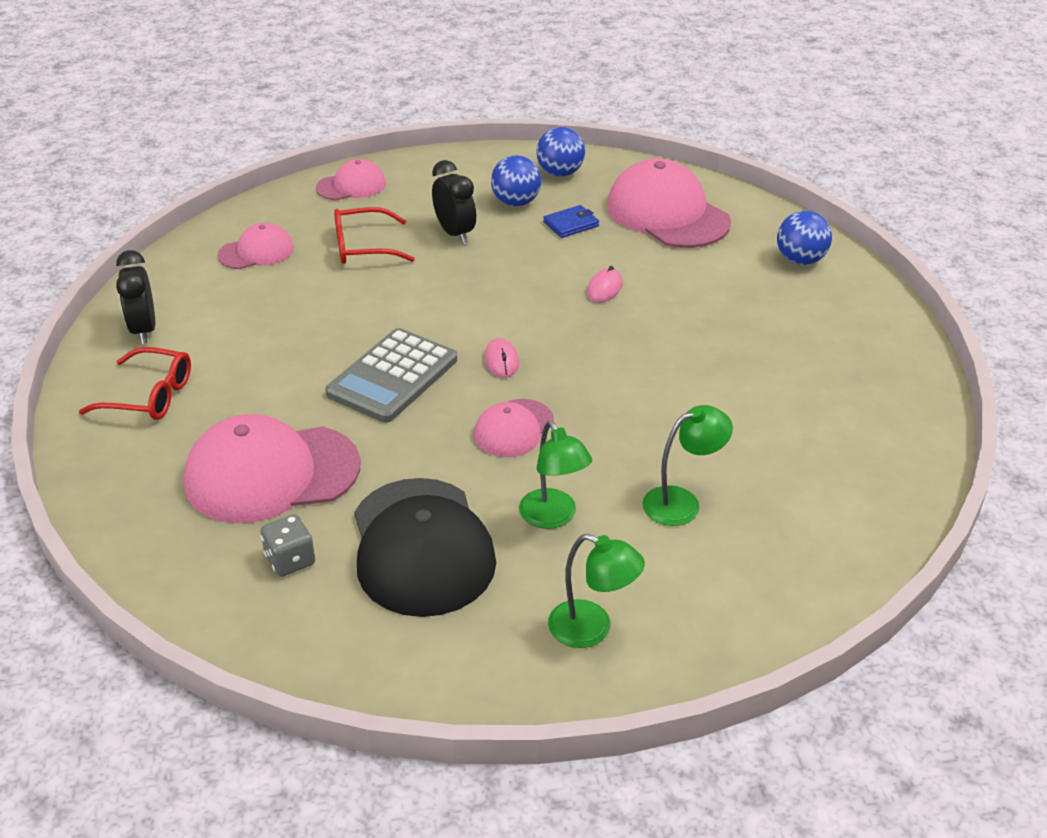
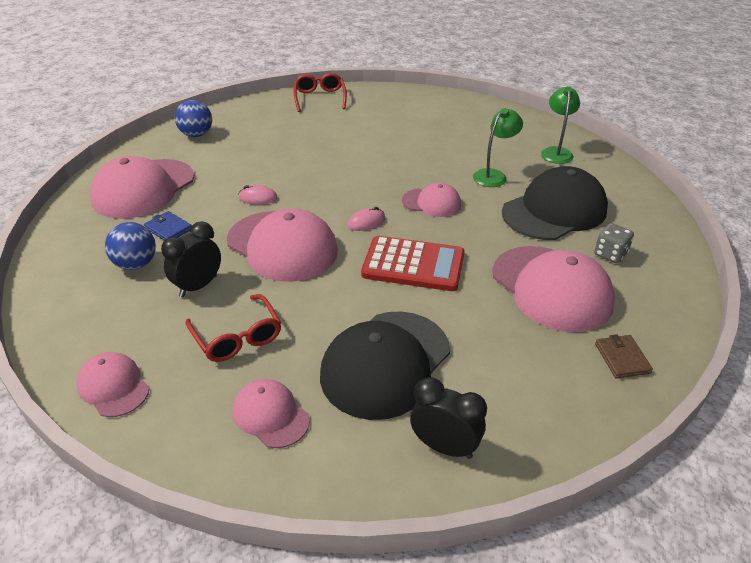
camera: 110 degrees left, 0 degrees up
red glasses [79,347,191,420] -> red glasses moved to [294,73,347,112]
black clock [116,250,155,344] -> black clock turned 120 degrees counterclockwise [410,377,487,459]
grey calculator [325,328,457,423] -> red calculator [361,236,465,291]
blue ball [536,127,585,177] -> none
green lamp [642,405,733,526] -> none
none -> pink cap [227,208,338,282]
none -> black cap [320,312,450,420]
none -> brown wallet [595,334,653,379]

